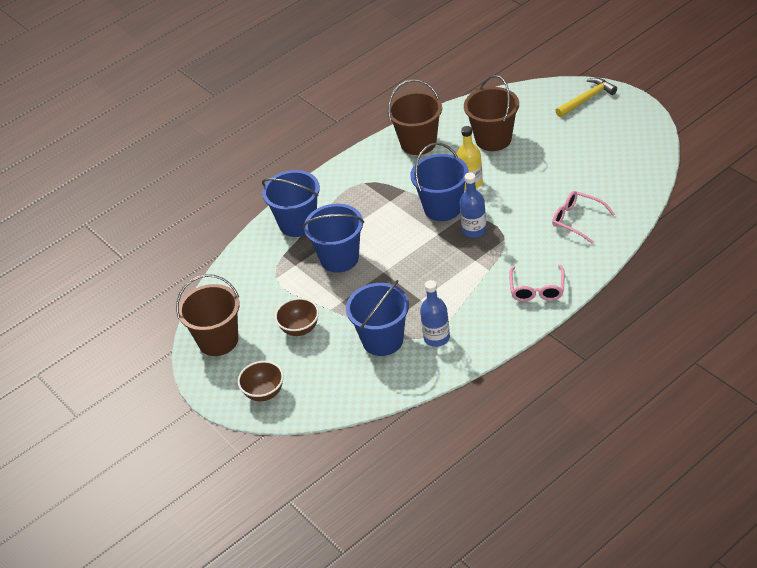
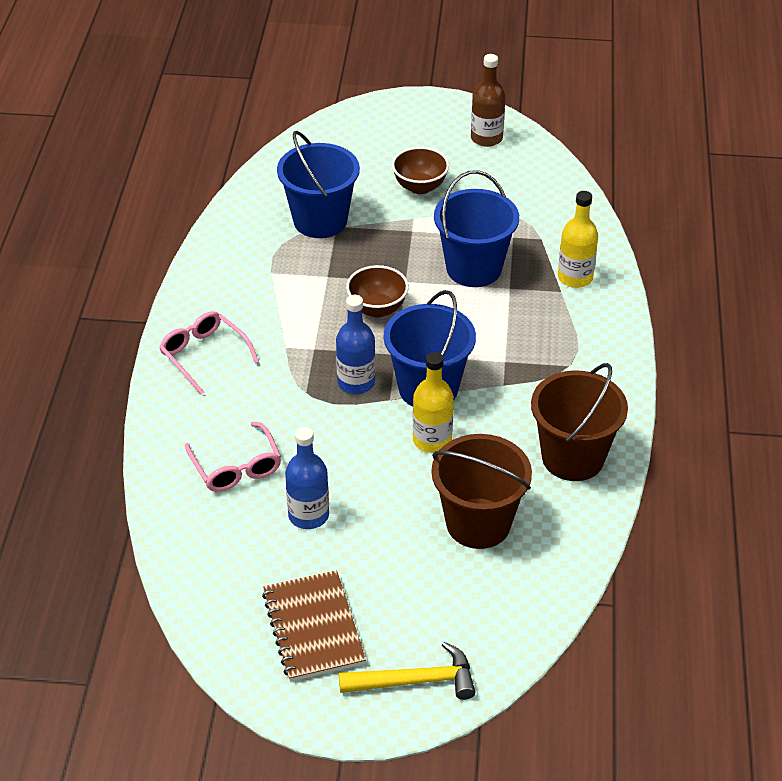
camera: 130 degrees right, 0 degrees up
brown bucket [176,274,240,356] -> brown bottle [471,54,505,147]
brown bowl [238,361,284,401] -> brown bowl moved to [346,265,409,318]
blue bucket [262,170,320,237] -> yellow bottle [558,191,598,288]
blue bottle [420,280,450,347] -> blue bottle moved to [285,427,329,529]
pink glasses [552,191,615,244] -> pink glasses turned 75 degrees clockwise [185,422,281,492]
yellow hammer [555,78,617,117] -> yellow hammer turned 105 degrees counterclockwise [339,642,475,700]
none -> brown notebook [262,570,366,682]

